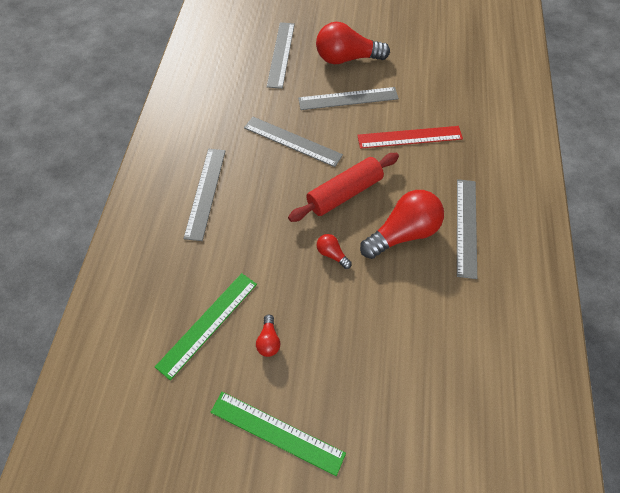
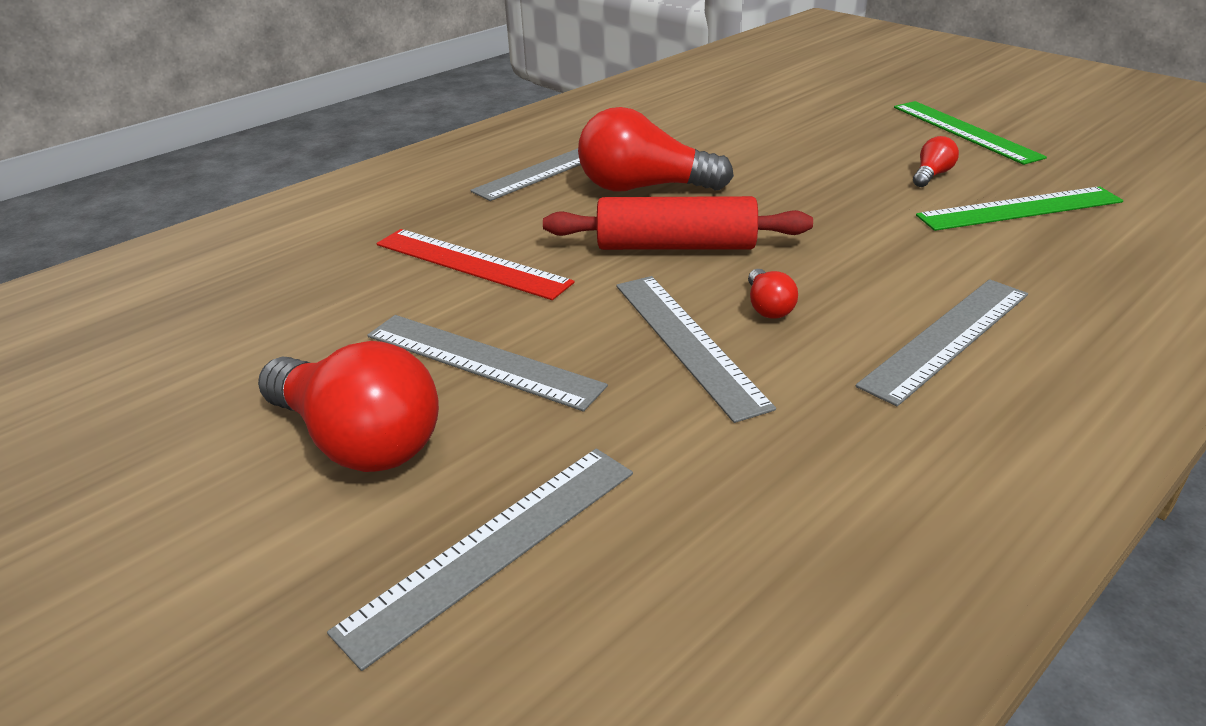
camera: 140 degrees left, 25 degrees down
red light bulb [316,234,352,269] -> red light bulb moved to [748,269,798,319]

